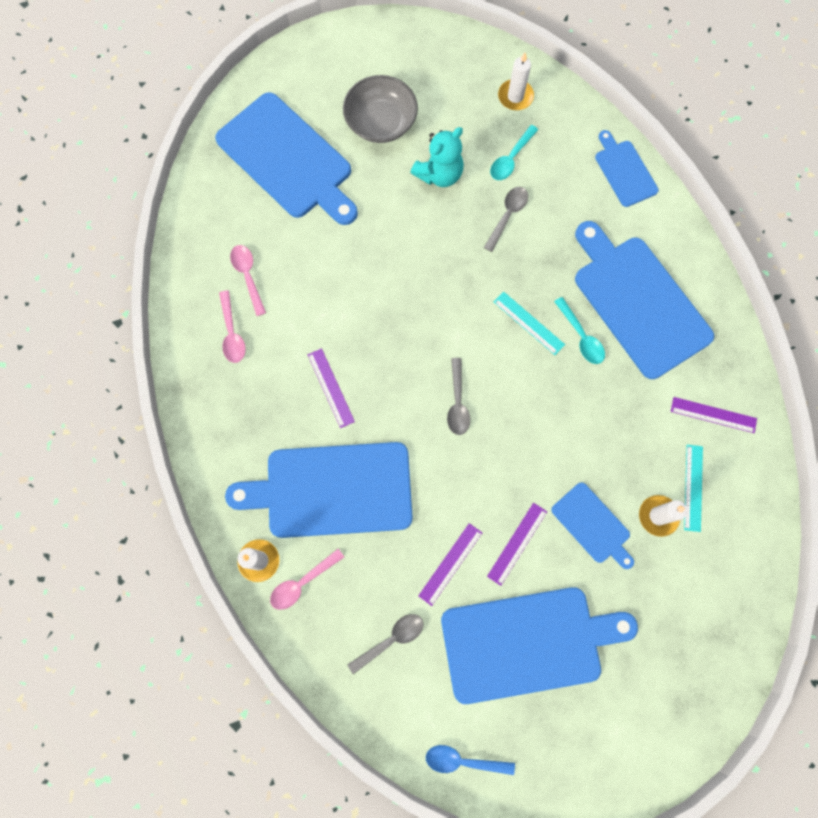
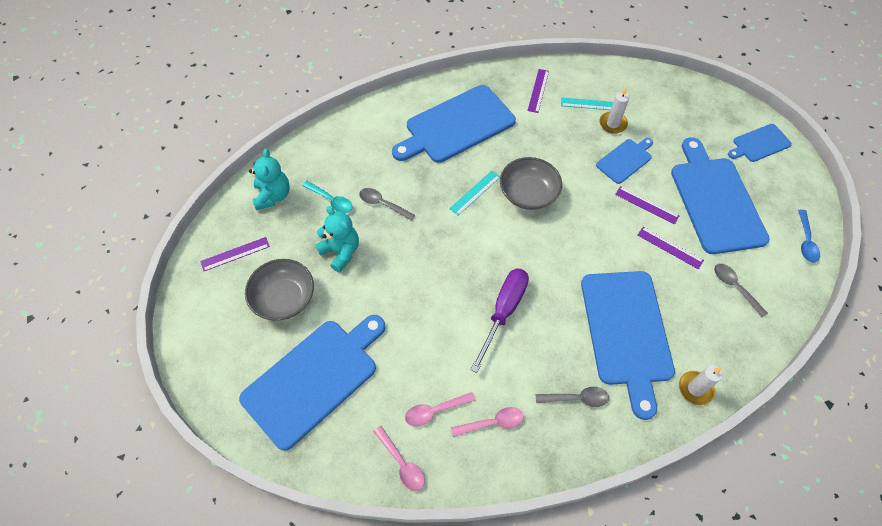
camera: 90 degrees left, 15 degrees down
pink spoon [270,549,344,610] -> pink spoon moved to [373,426,425,491]
purple ruler [308,348,355,428] -> purple ruler moved to [200,237,270,271]
grey spoon [447,358,470,435] -> grey spoon moved to [535,387,609,407]
white candle [498,53,534,110] -> turquoise teddy bear [249,148,290,211]
turquoise spoon [554,297,605,364] -> none
blue cutting board [595,130,659,207] -> blue cutting board moved to [728,124,792,162]
none -> purple screwdriver [470,268,529,373]
none -> grey bowl [500,157,562,210]

